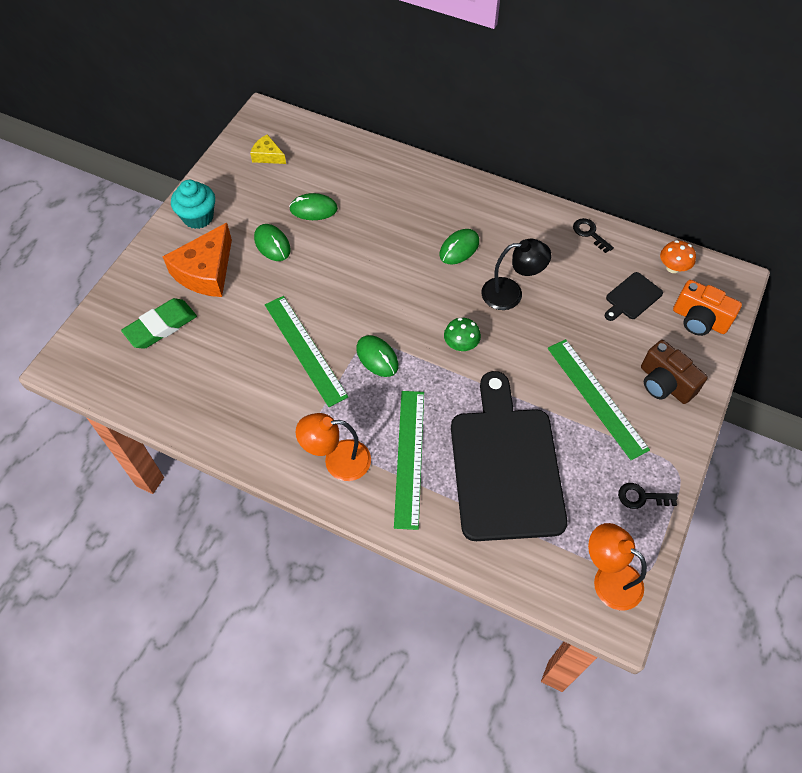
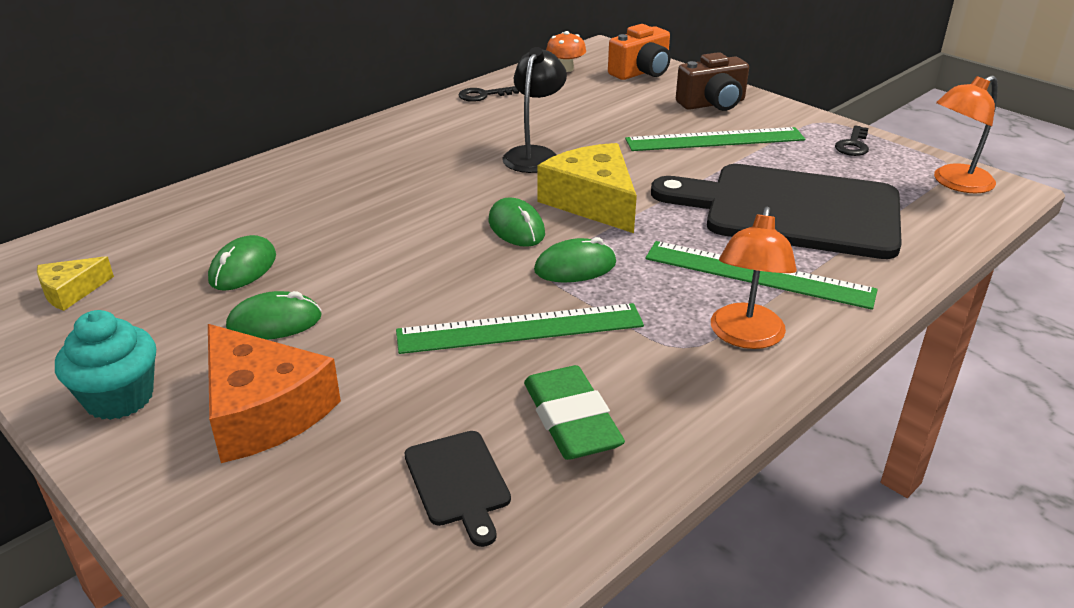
camera: 70 degrees left, 25 degrees down
green eraser [121,298,197,349] -> green eraser moved to [524,365,625,460]
green mouse [439,229,479,265] -> green mouse moved to [488,197,545,247]
green mushroom [444,318,481,351] -> yellow cheese [537,143,637,233]
black cutting board [605,272,663,321] -> black cutting board moved to [405,431,511,547]

